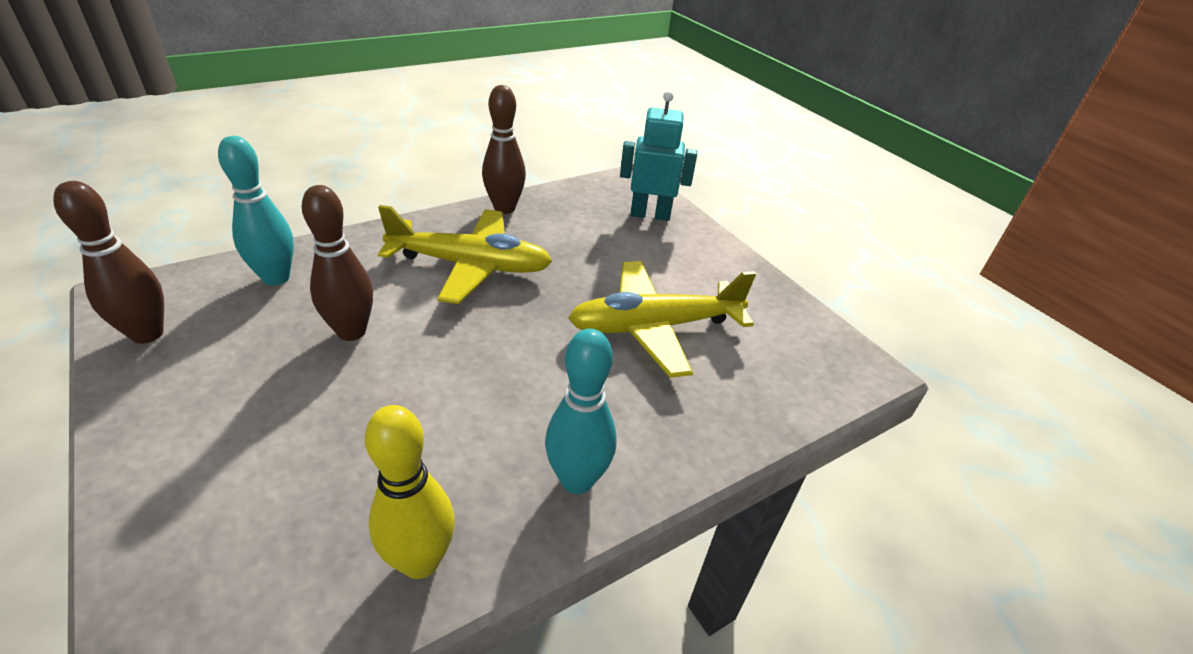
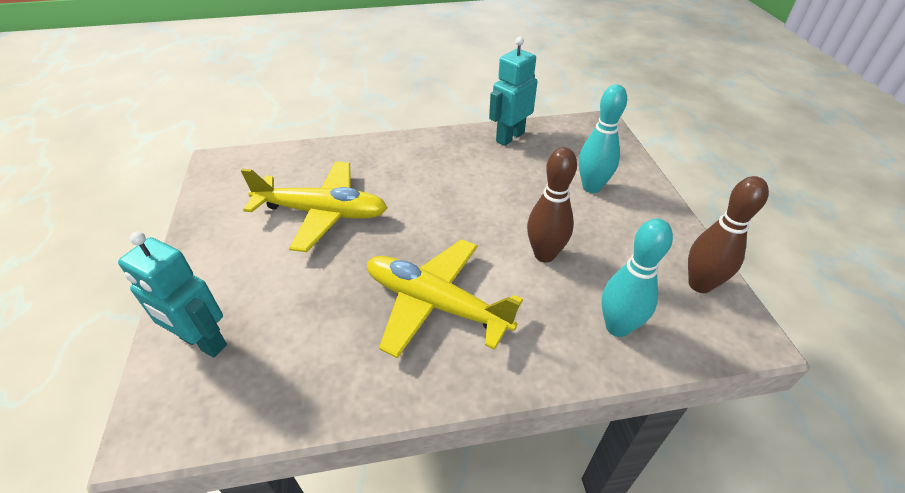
camera: 155 degrees left, 5 degrees up
yellow bowling pin [365,405,455,579] -> turquoise robot [489,37,537,146]
brown bowling pin [482,85,526,214] -> none
turquoise bowling pin [545,329,617,494] -> turquoise bowling pin moved to [579,84,627,193]

